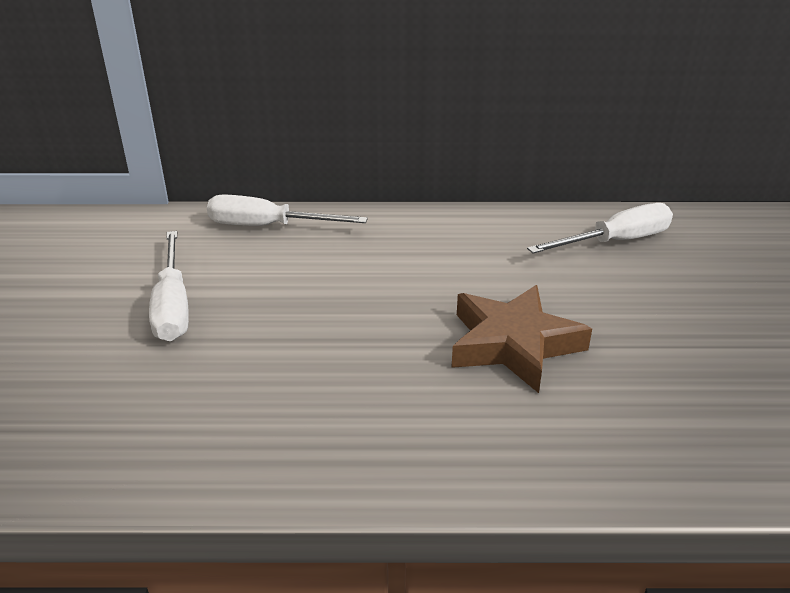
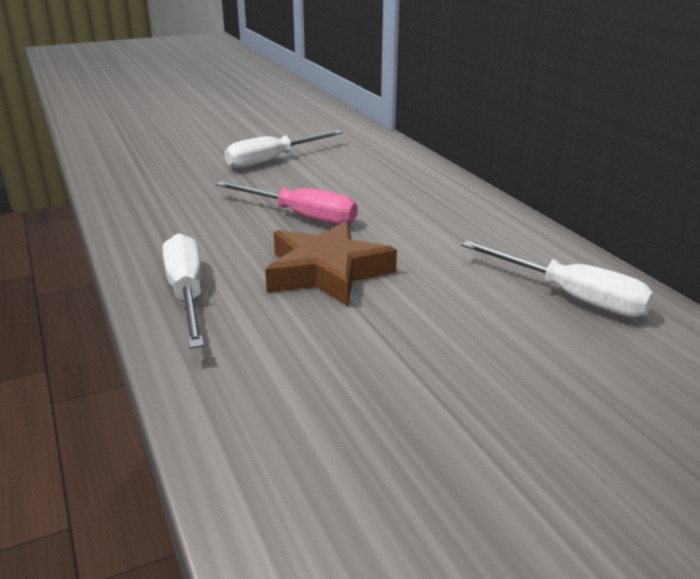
camera: 65 degrees right, 5 degrees down
white screwdriver [207,194,368,226] -> white screwdriver moved to [163,233,204,348]
none -> pink screwdriver [216,181,358,225]

